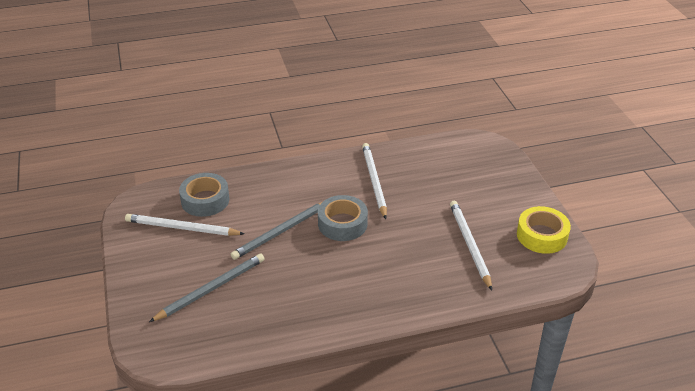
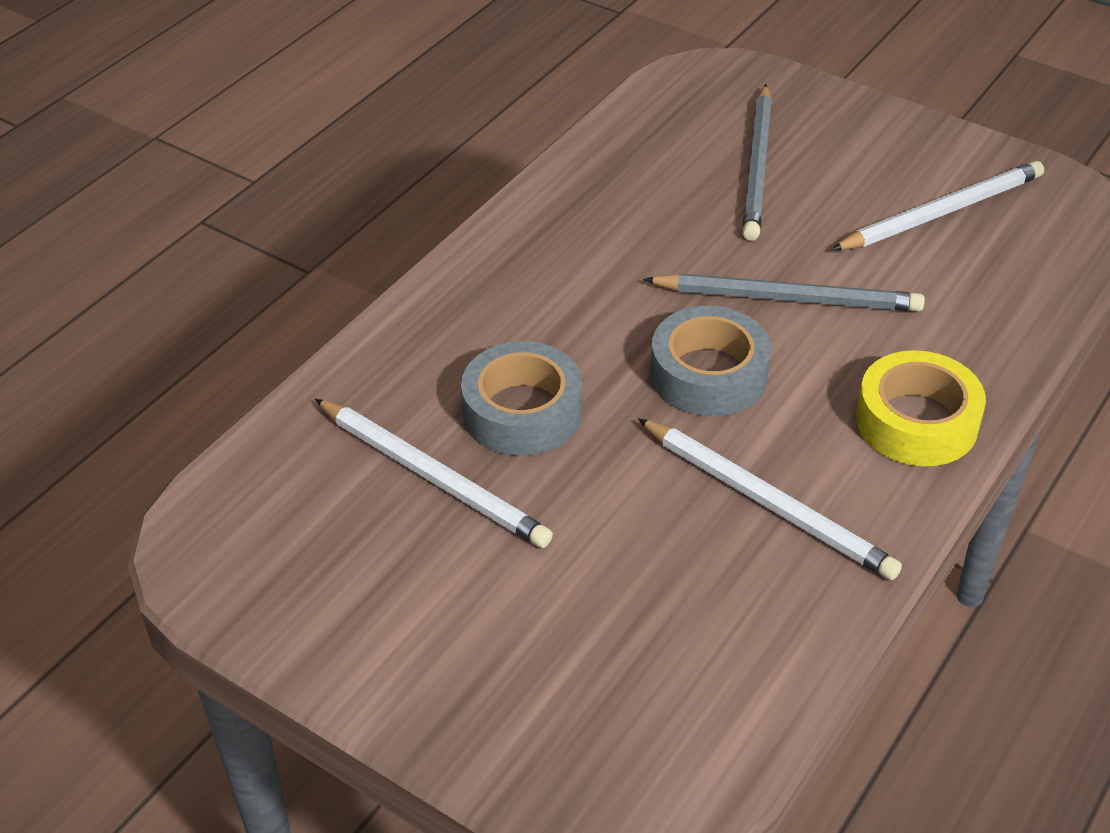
camera: 140 degrees right, 5 degrees up
grey tape [179,173,229,217] -> grey tape moved to [461,341,582,456]
grey pencil [230,202,322,260] -> grey pencil turned 90 degrees clockwise [643,273,925,312]
yellow tape [517,206,571,254] -> yellow tape moved to [856,350,986,466]

